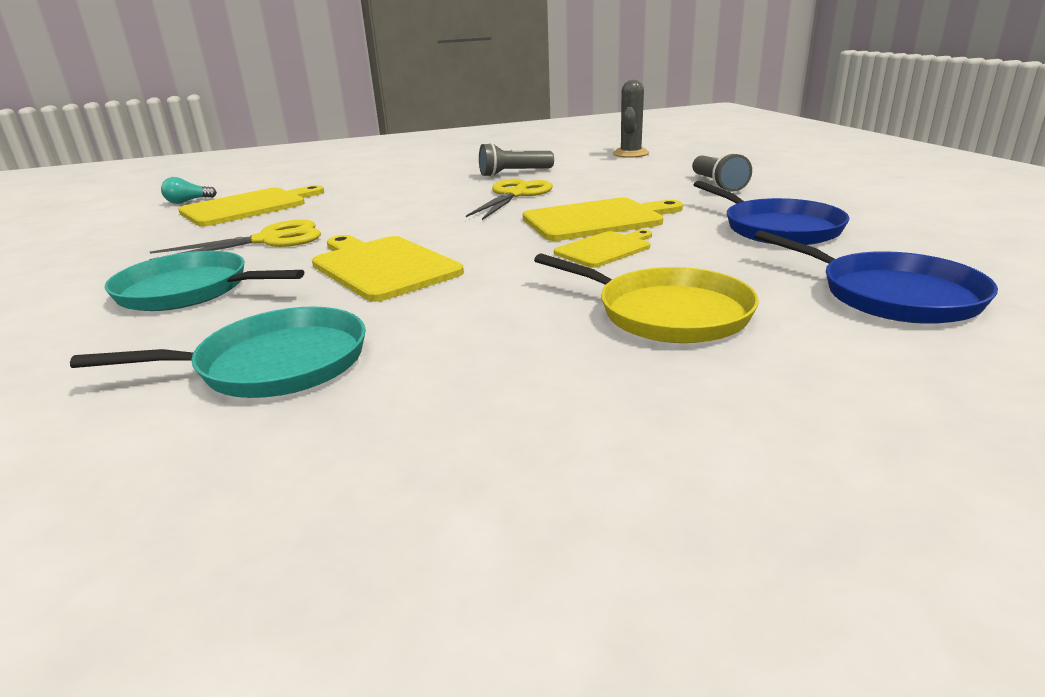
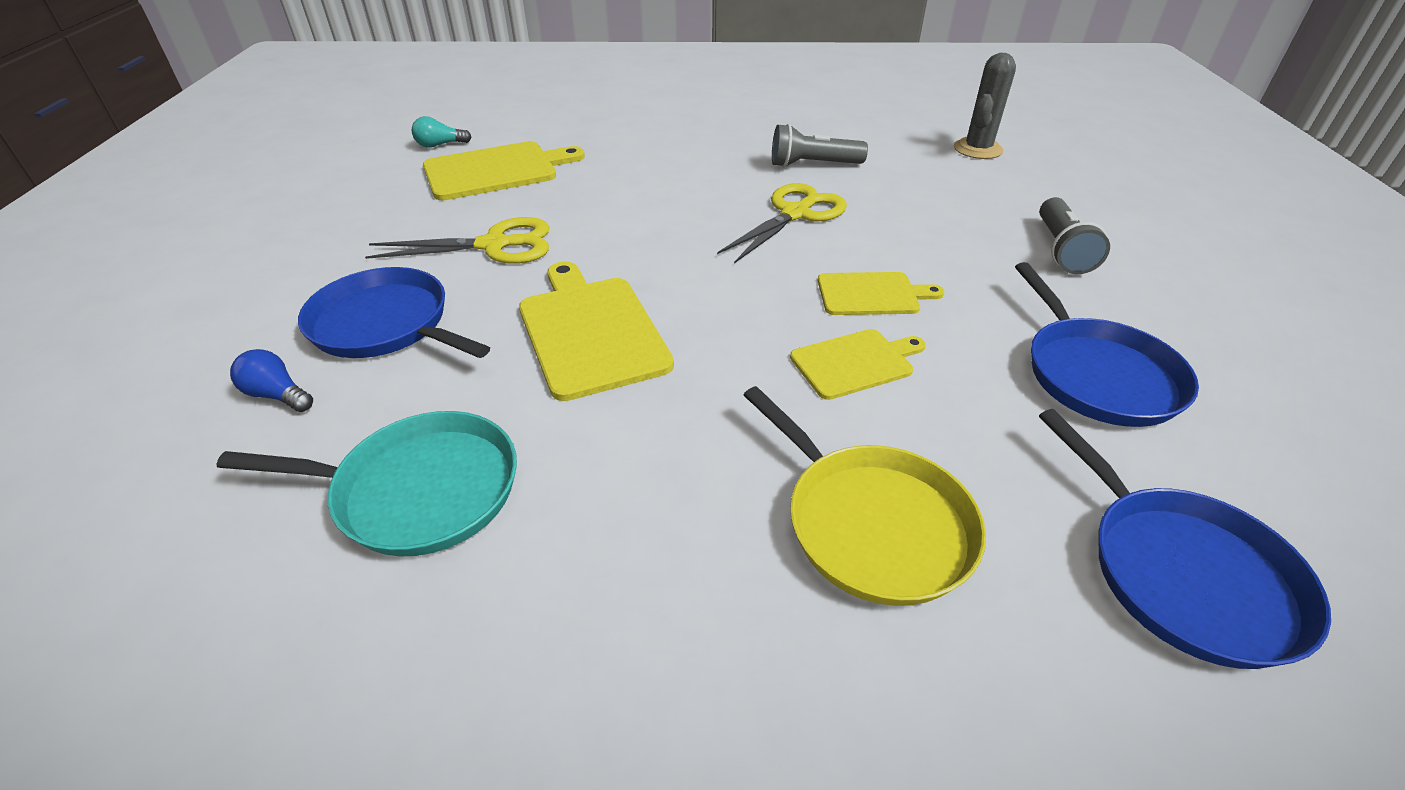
camera: 15 degrees right, 15 degrees up
turquoise pan [105,251,304,311] -> blue pan [298,267,490,358]
yellow cutting board [523,197,683,241] -> yellow cutting board [818,272,944,315], size x0.61
none -> blue light bulb [230,349,313,412]

